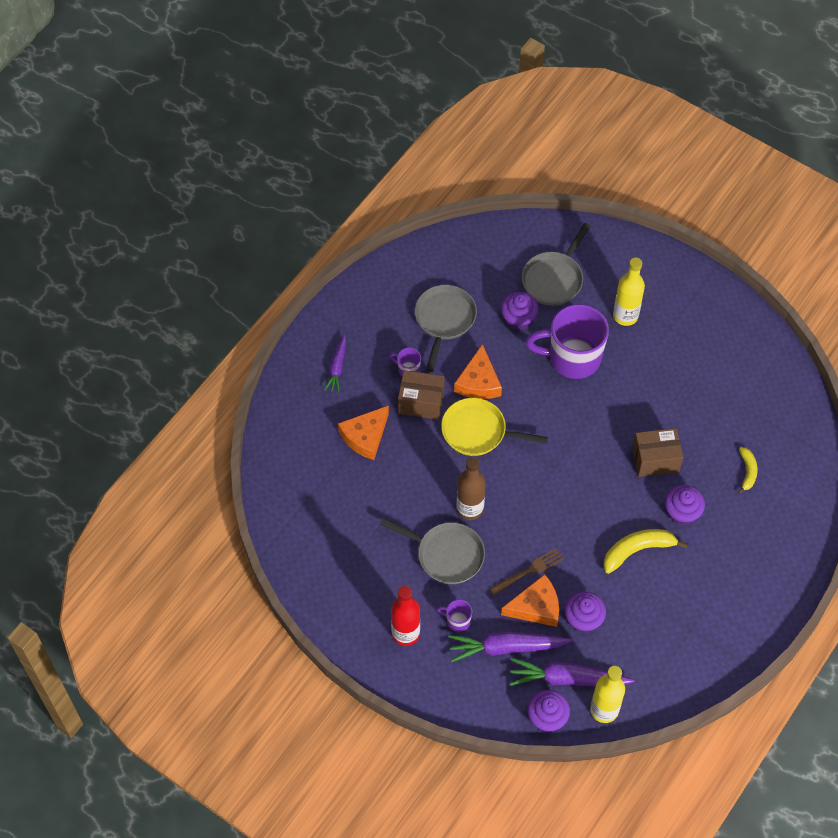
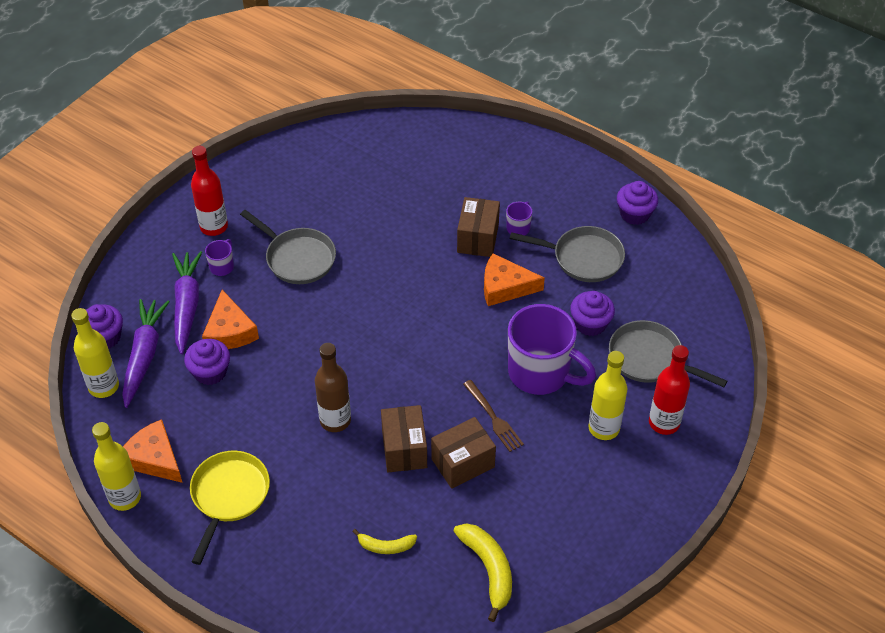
camera: 90 degrees right, 10 degrees down
purple carrot [324,335,346,393] -> none
orange cheese [338,405,389,460] -> orange cheese moved to [123,419,183,483]
grey pan [380,518,485,584] -> grey pan turned 75 degrees counterclockwise [240,210,336,284]
yellow pan [441,398,548,456] -> yellow pan moved to [190,451,270,565]
brown bottle [457,457,486,520] -> brown bottle moved to [315,343,351,432]
brown fork [490,548,564,596] -> brown fork moved to [463,380,524,452]
purple mug [525,304,609,379] -> purple mug turned 120 degrees clockwise [508,304,596,395]
yellow banana [604,529,688,574] -> yellow banana moved to [454,523,512,622]
purple cupcake [665,485,705,525] -> purple cupcake moved to [617,181,658,225]
none -> yellow bottle [92,422,141,511]
none -> brown box [431,417,496,489]
none -> red bottle [649,345,690,435]

